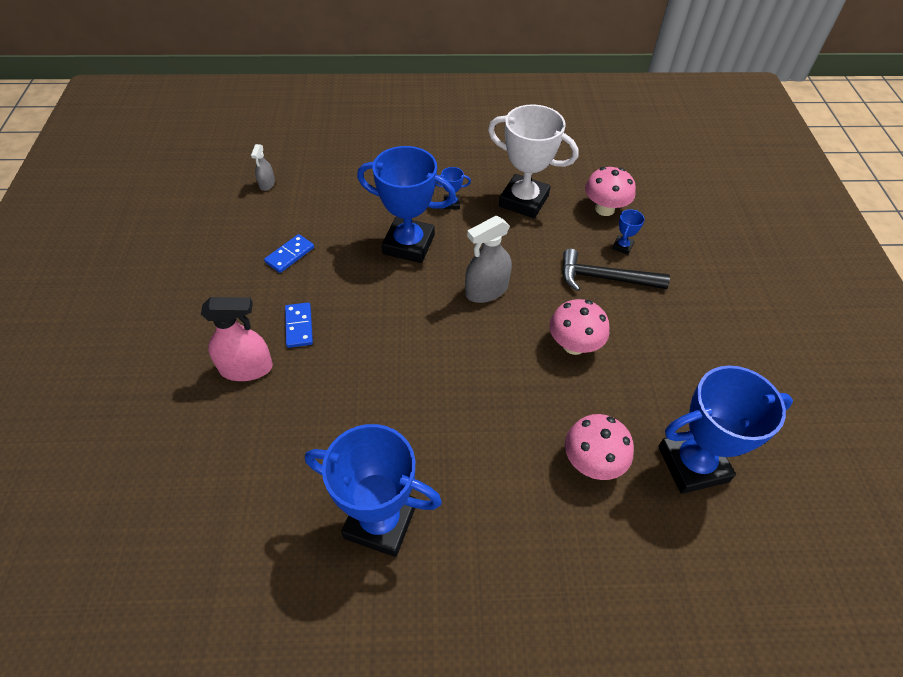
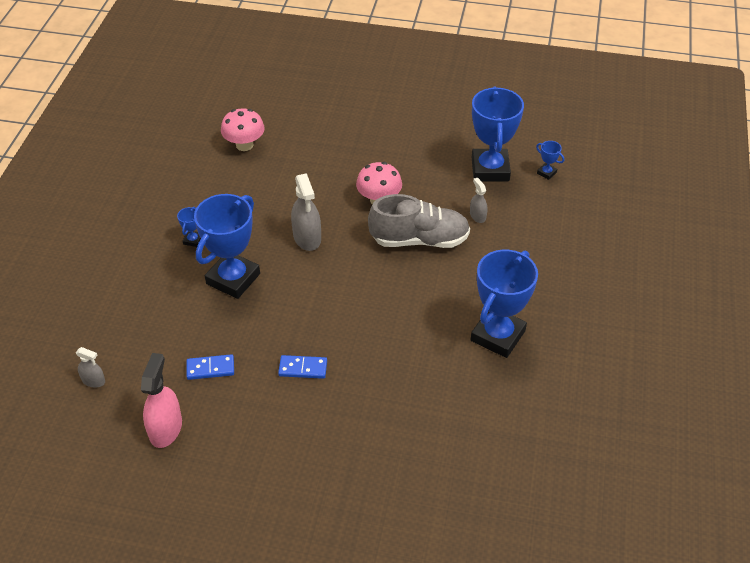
camera: 75 degrees left, 5 degrees down
pink spray bottle [201,297,273,381] -> pink spray bottle moved to [141,353,182,448]
blue domino [264,234,314,273] -> blue domino turned 60 degrees counterclockwise [186,354,234,380]
white trophy [488,104,579,218] -> none
black hammer [562,249,670,291] -> none
pink mushroom [565,414,634,480] -> grey spray bottle [470,178,488,223]
blue trophy [612,209,645,255] -> blue trophy moved to [536,141,564,180]
none -> grey shoe [368,194,470,248]

